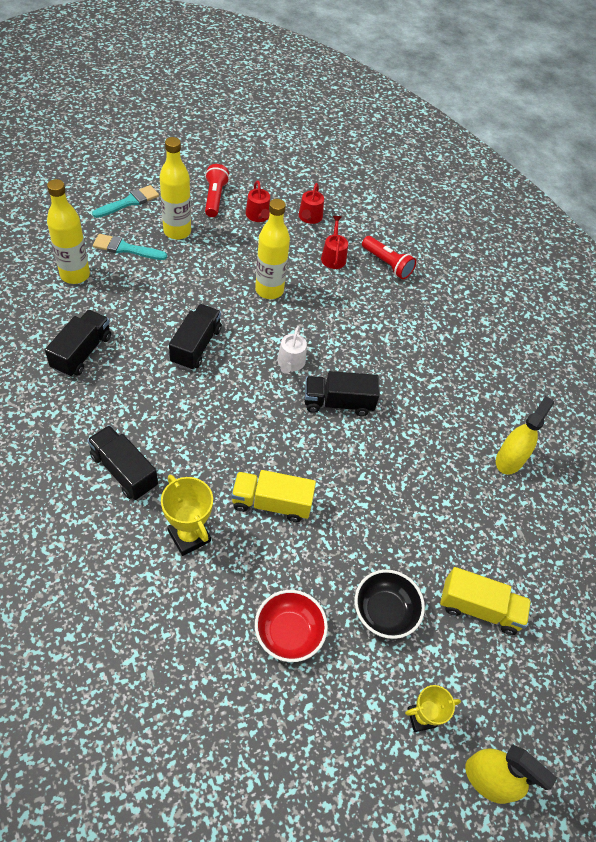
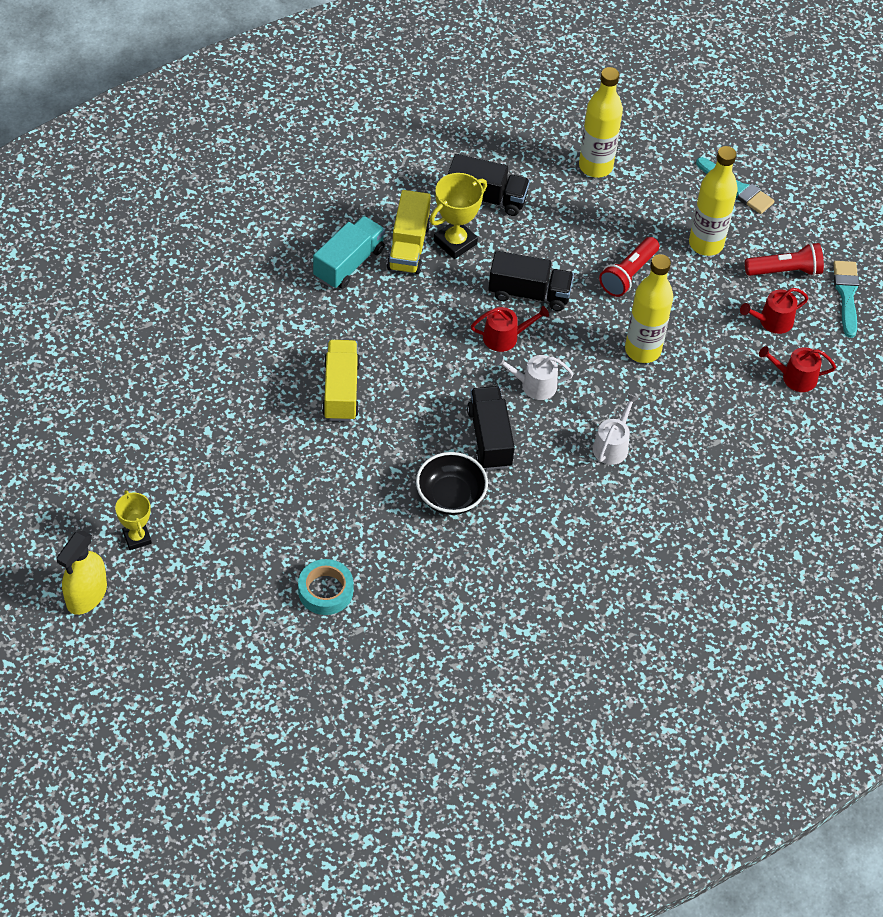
camera: 85 degrees right, 0 degrees up
black truck [87,425,158,500] -> turquoise truck [313,216,385,289]
turquoise brush [93,234,167,260] -> turquoise brush moved to [833,261,859,338]
yellow trophy [161,475,213,556] -> yellow trophy moved to [430,173,487,259]
red bowl [255,590,328,662] -> none
red watering can [321,216,348,269] -> red watering can moved to [471,306,549,352]
black bowl [355,569,425,639] -> black bowl moved to [416,452,488,515]
red flashlight [362,236,416,279] -> red flashlight moved to [599,237,659,297]
yellow truck [440,567,531,635] -> yellow truck moved to [387,190,431,274]
yellow spray bottle [496,396,554,475] -> none
none -> turquoise tape [298,559,354,615]
none -> white watering can [593,393,639,465]

